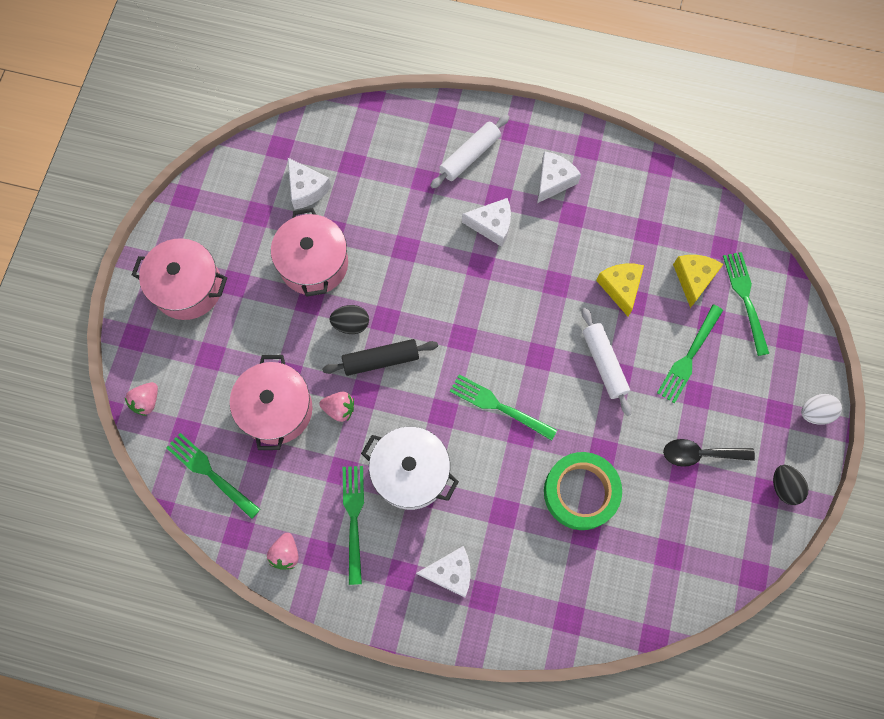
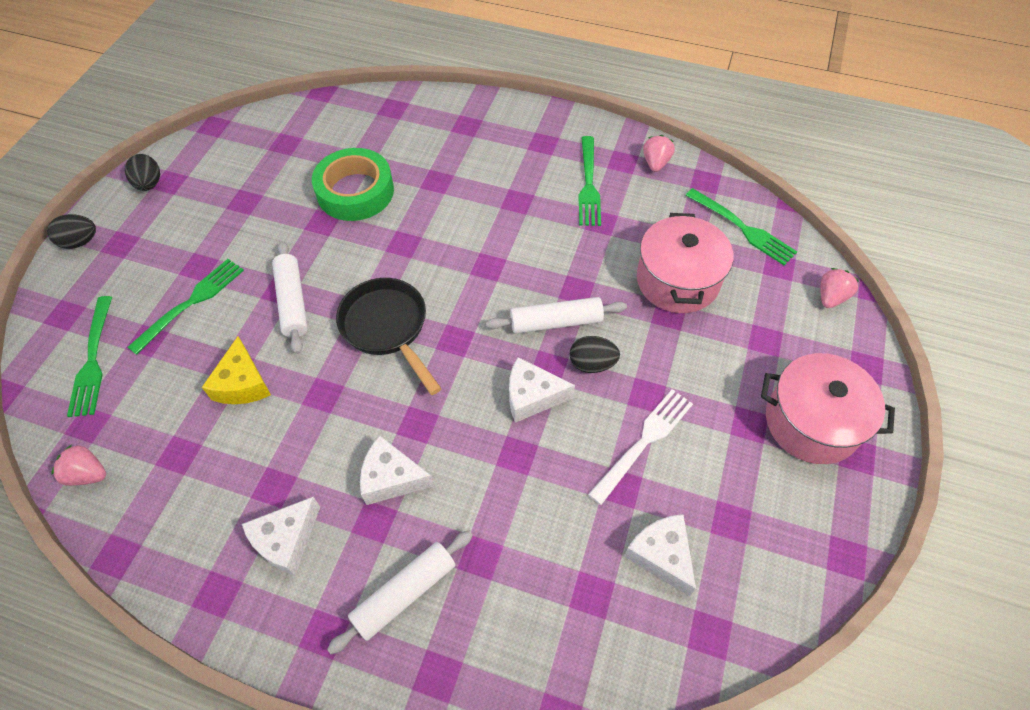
camera: 175 degrees left, 15 degrees down
pink pot [271,208,348,297] -> white fork [588,389,693,505]
pink strawberry [319,392,354,422] -> pink strawberry moved to [52,445,106,486]
black rolling pin [322,339,438,376] -> white rolling pin [486,297,627,334]
white pot [361,427,459,510] -> none
white cheese [416,546,471,598] -> white cheese moved to [509,357,575,423]
green fork [450,374,557,441] -> none
black spoon [663,439,755,467] -> none
yellow cheese [673,255,723,308] -> none
white egg [801,394,842,425] -> black egg [47,214,96,249]
none -> black pan [336,278,442,395]

